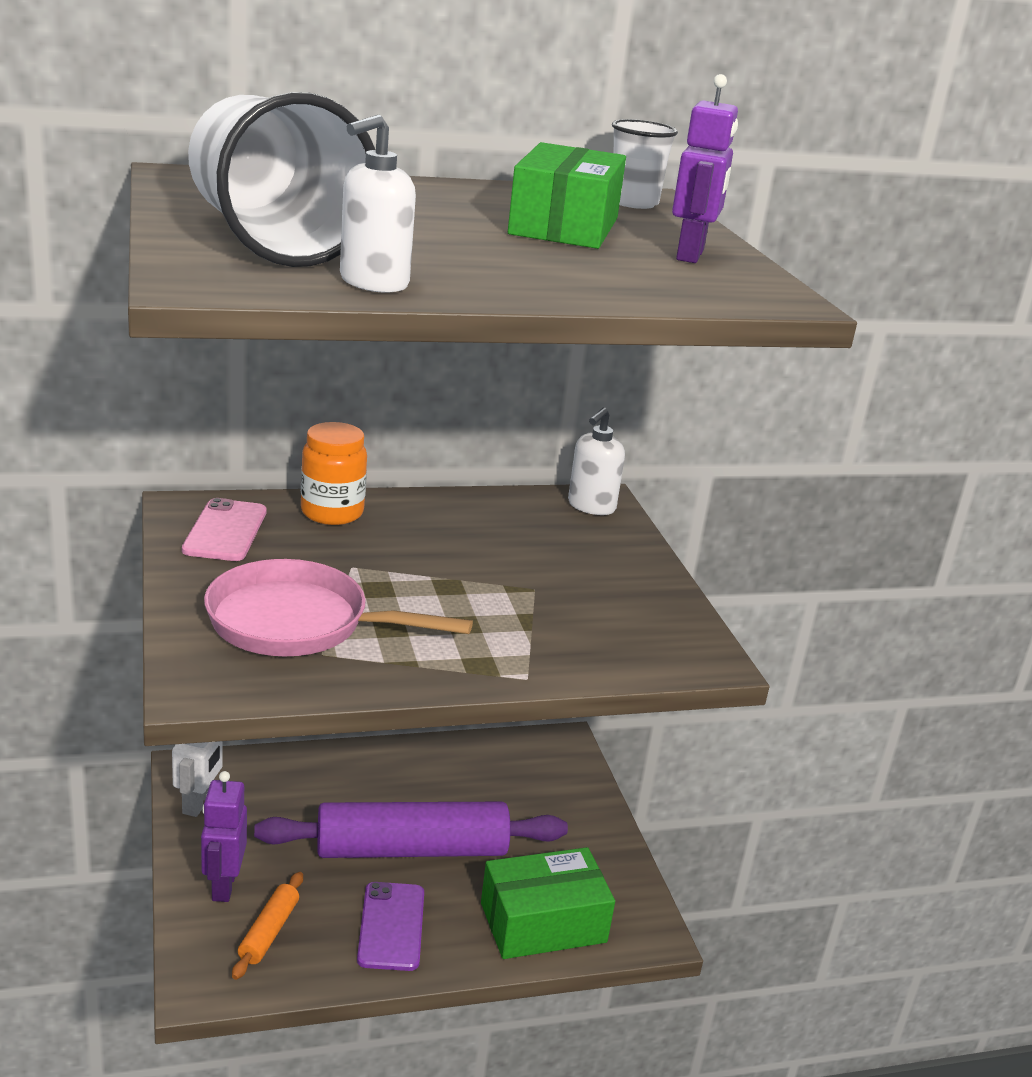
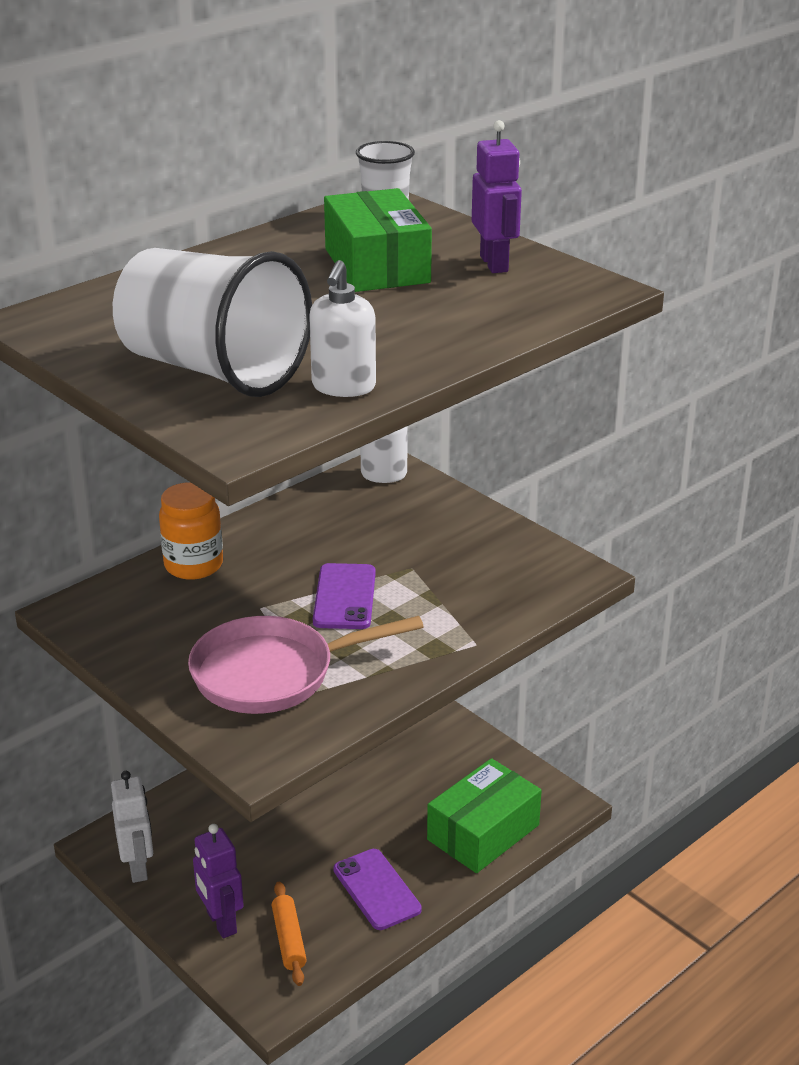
camera: 25 degrees left, 5 degrees up
pink phone [182,498,267,561] -> none
purple rolling pin [254,802,568,858] -> none
none -> purple phone [313,563,376,629]

